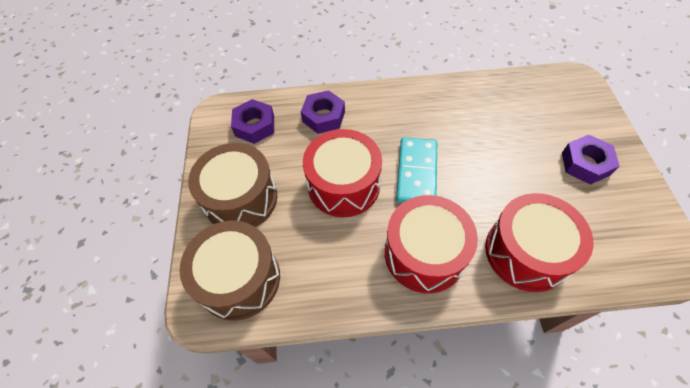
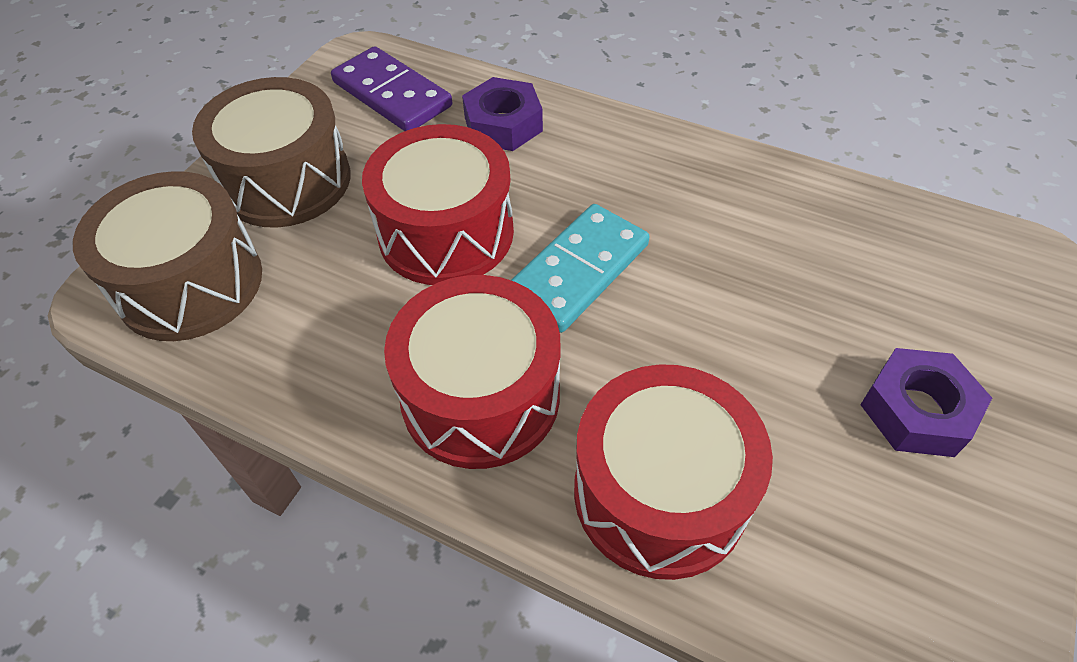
camera: 30 degrees right, 5 degrees down
purple nut [231,99,274,144] -> purple domino [331,46,452,131]

